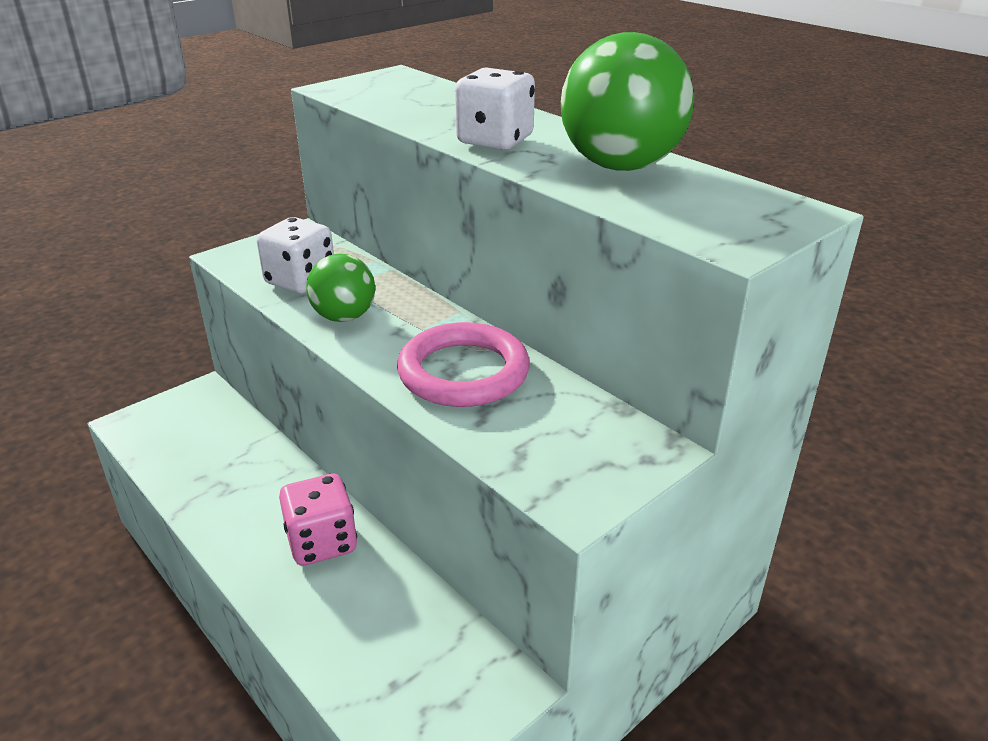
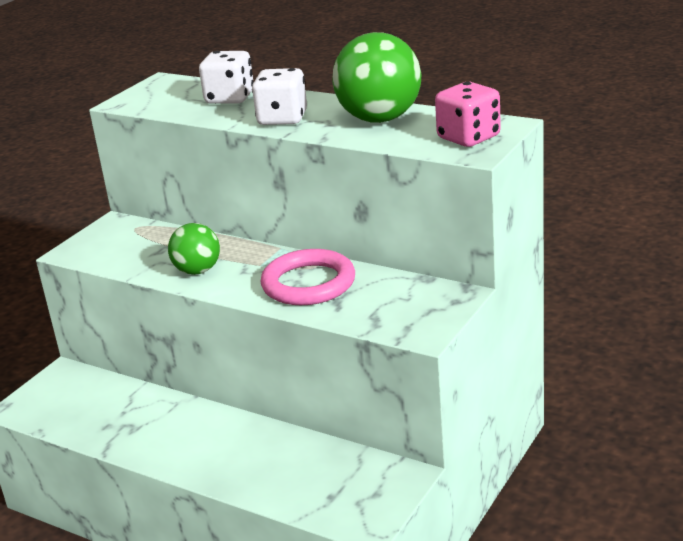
camera: 15 degrees left, 5 degrees down
white dice [257,217,334,293] -> white dice moved to [199,51,254,104]
pink dice [279,474,357,566] -> pink dice moved to [435,82,501,147]

